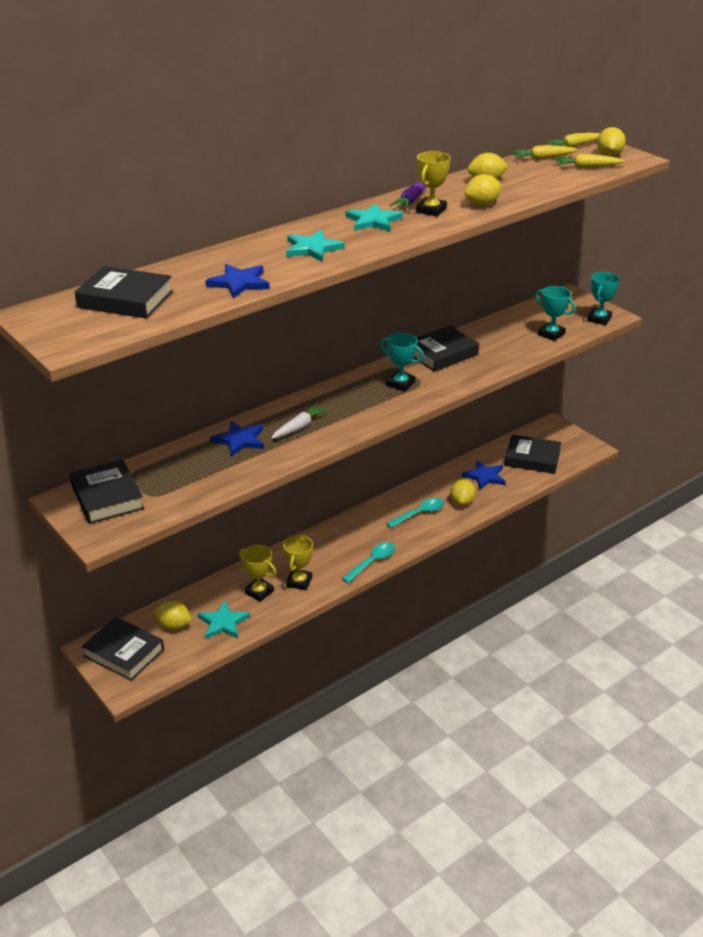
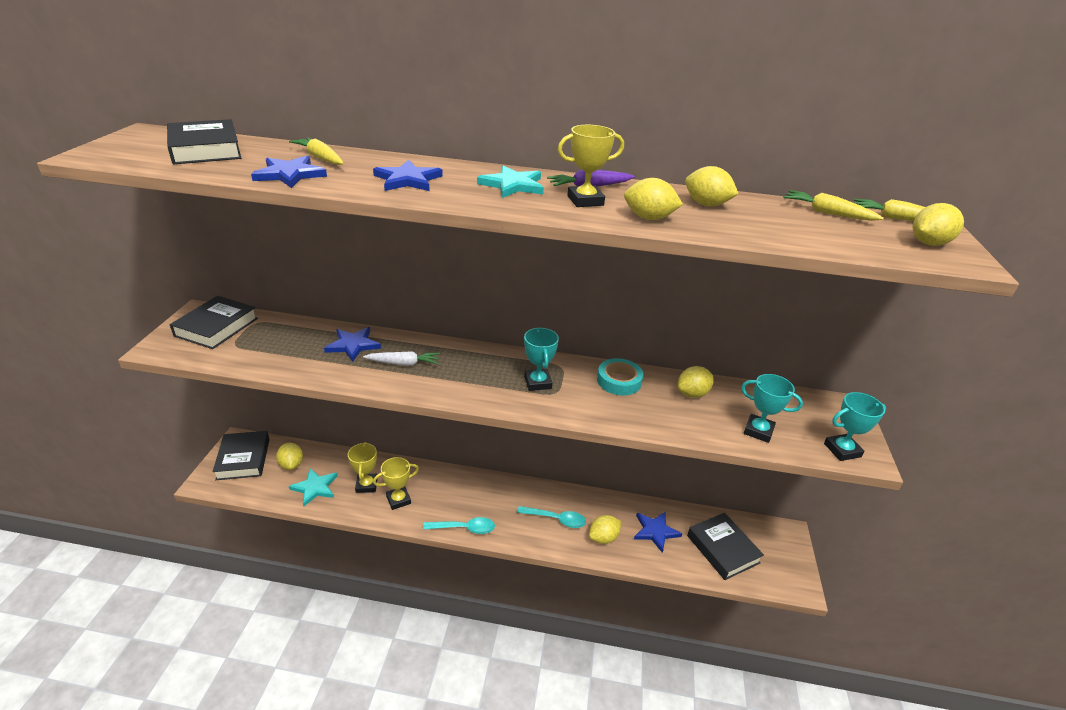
camera: 45 degrees right, 0 degrees up
turquoise star [286,230,345,262] -> blue star [373,160,443,191]
black book [414,326,479,372] -> turquoise tape [597,358,643,395]
turquoise trophy [536,286,576,341] -> turquoise trophy turned 60 degrees counterclockwise [741,374,803,443]
yellow carrot [554,154,625,168] -> yellow carrot moved to [289,137,344,165]
none -> yellow lemon [678,366,714,398]

